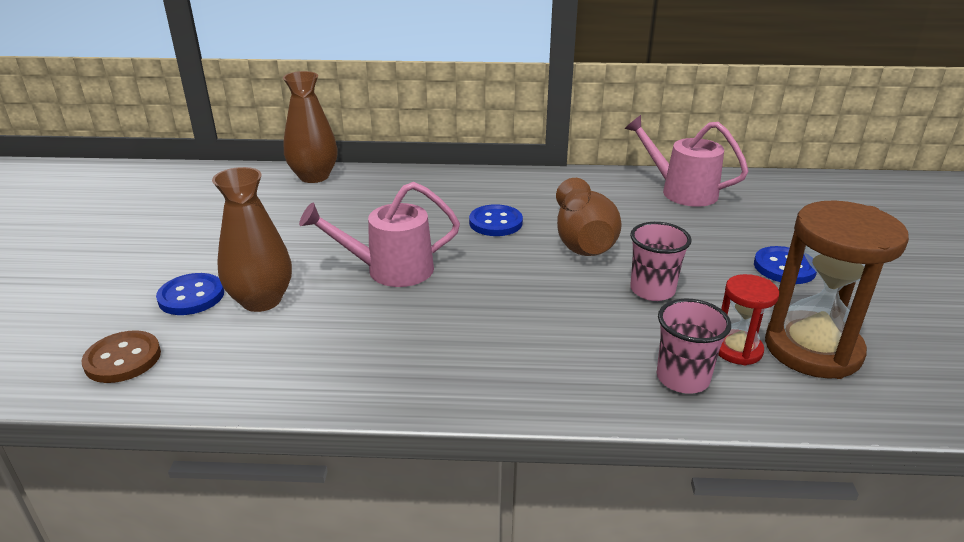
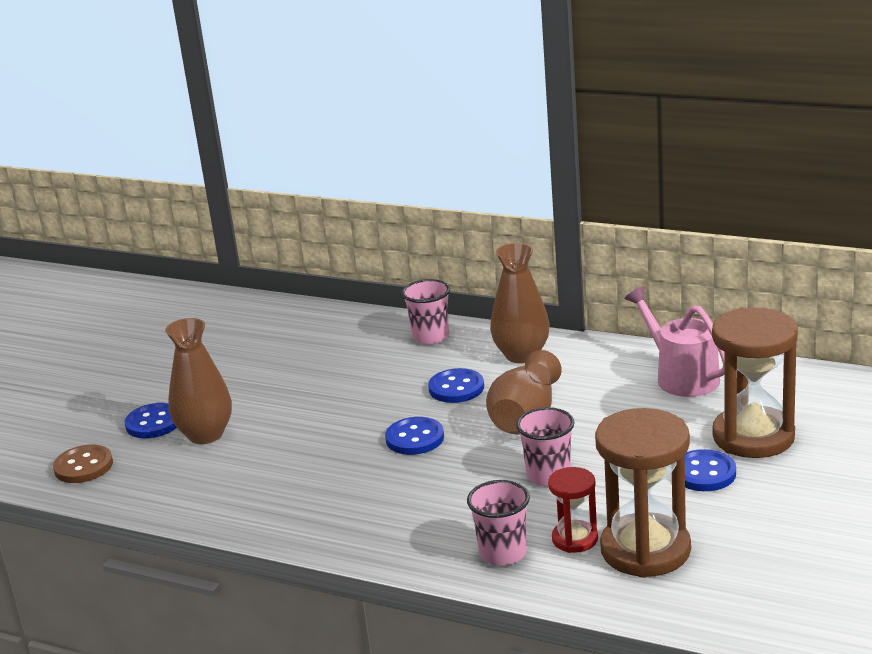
camera: 25 degrees right, 5 degrees down
brown vase [283,71,338,183] -> brown vase moved to [490,243,550,363]
pink watering can [299,182,460,287] -> none
none -> blue button [385,417,444,455]
none -> pink cup [402,279,450,345]
none -> brown hourglass [712,307,798,458]

